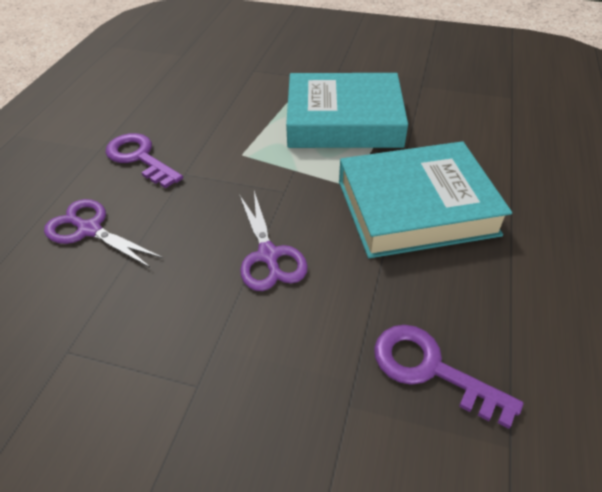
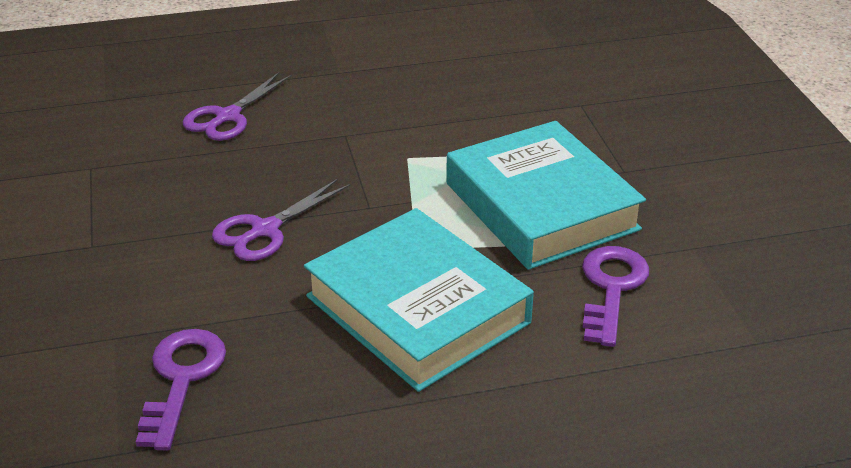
camera: 60 degrees right, 10 degrees down
purple scissors [44,199,163,268] -> purple scissors turned 150 degrees counterclockwise [183,72,292,141]
purple key [105,133,183,188] -> purple key moved to [582,246,649,347]

